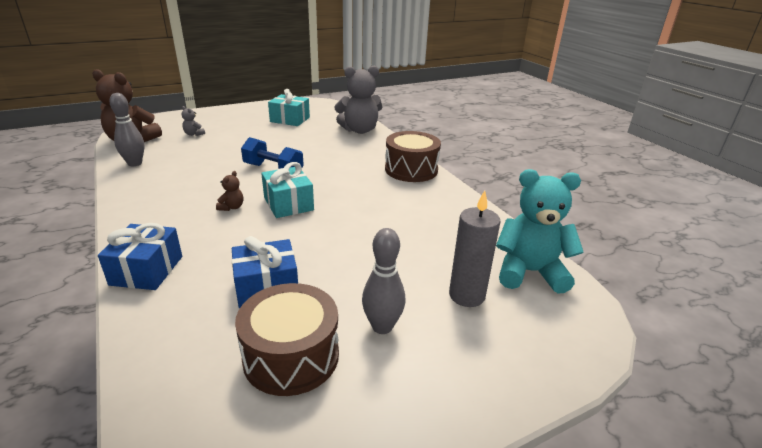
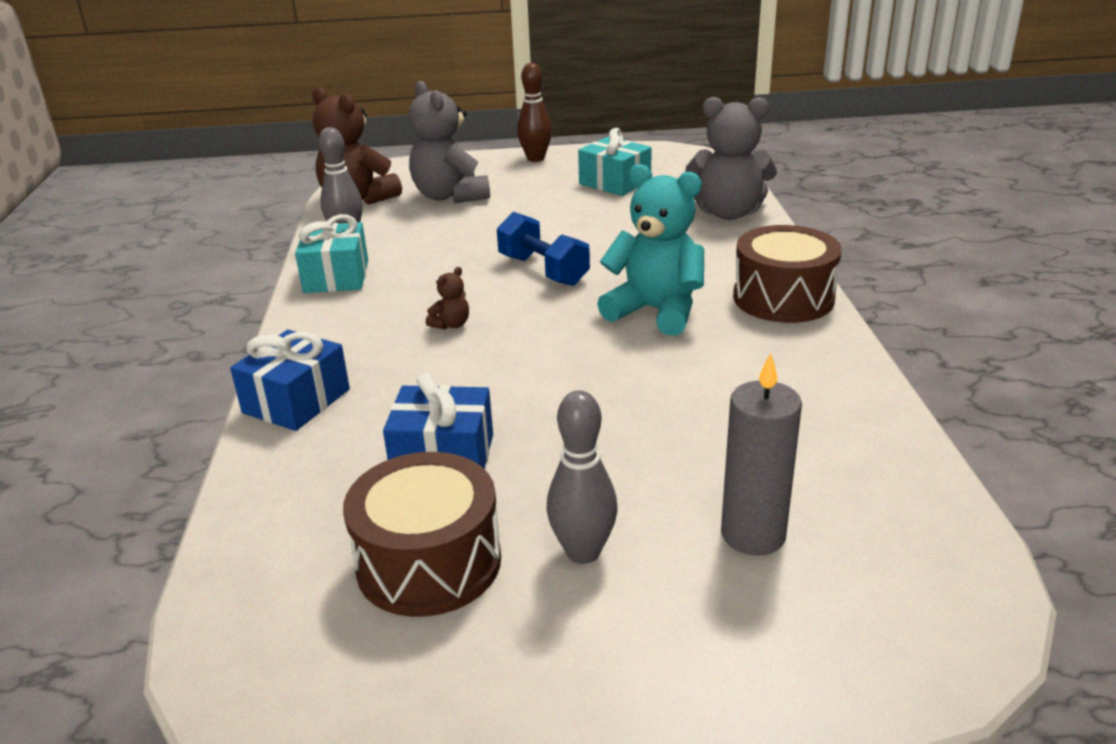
camera: 25 degrees right, 0 degrees up
grey teddy bear [182,106,205,136] -> grey teddy bear [409,81,490,203], size x2.38
turquoise gift [261,162,314,218] -> turquoise gift moved to [295,214,368,293]
turquoise teddy bear [496,169,584,294] -> turquoise teddy bear moved to [597,164,704,336]
none -> brown bowling pin [517,63,552,162]

